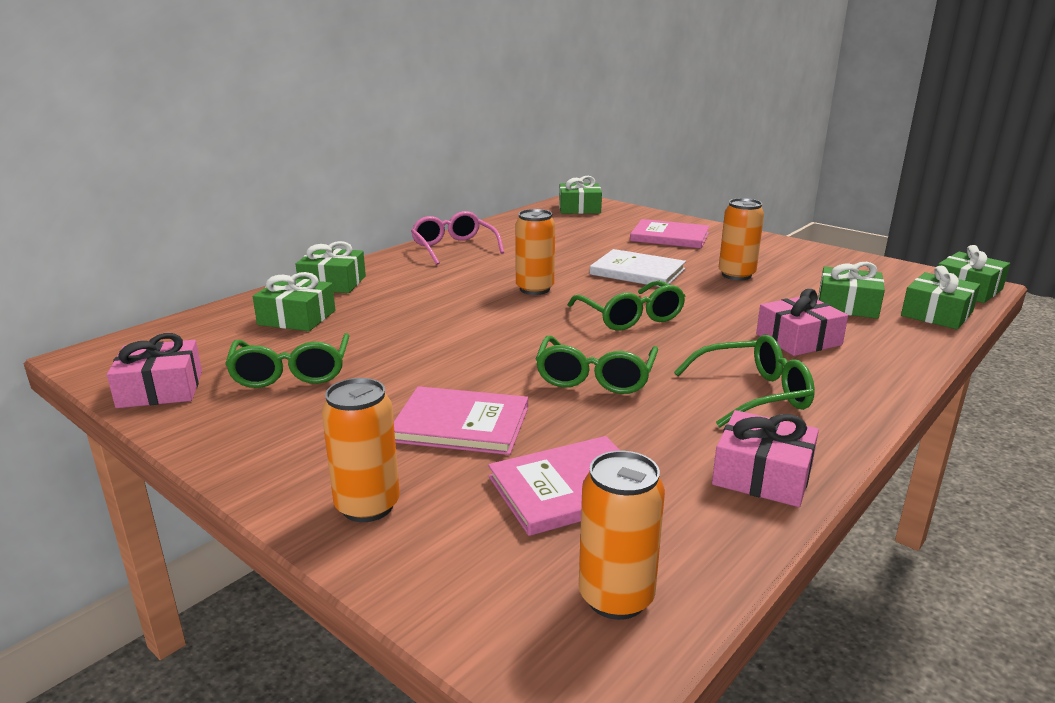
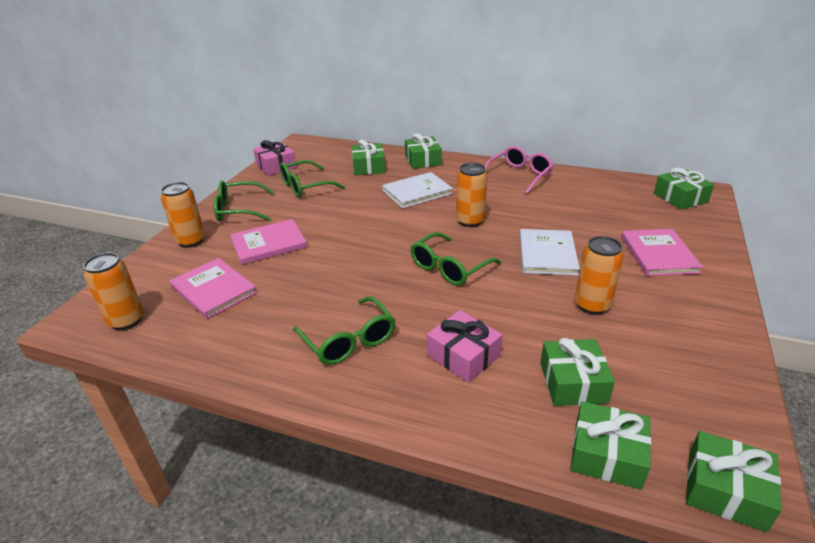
camera: 70 degrees right, 10 degrees up
pink book [394,386,528,455] -> pink book turned 75 degrees clockwise [230,219,307,265]
green glasses [536,336,658,394] -> green glasses moved to [214,181,274,222]
pink gift [712,410,819,507] -> none
none -> white book [382,172,453,208]

